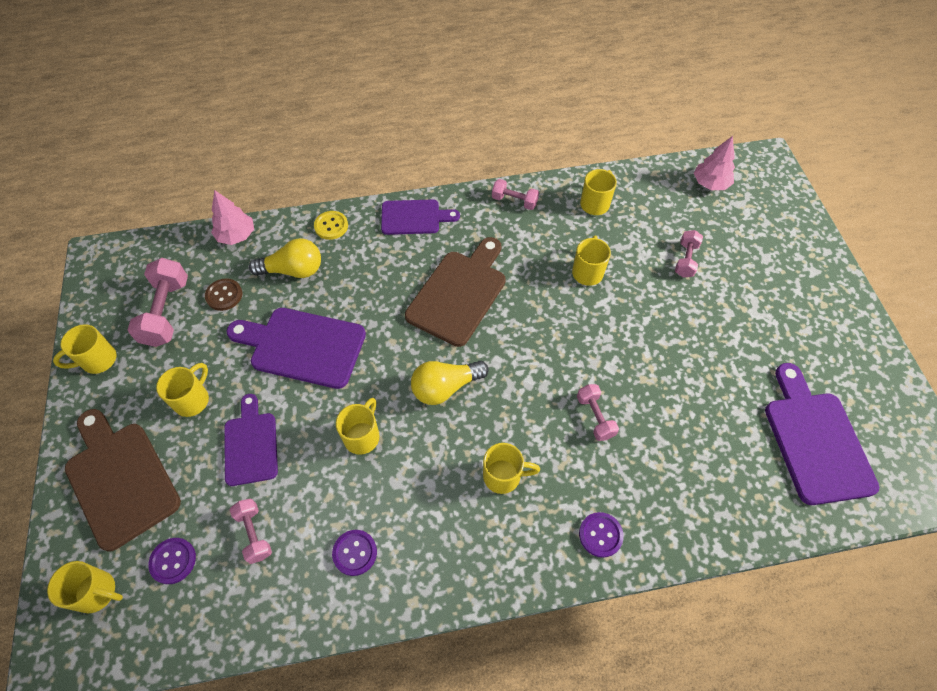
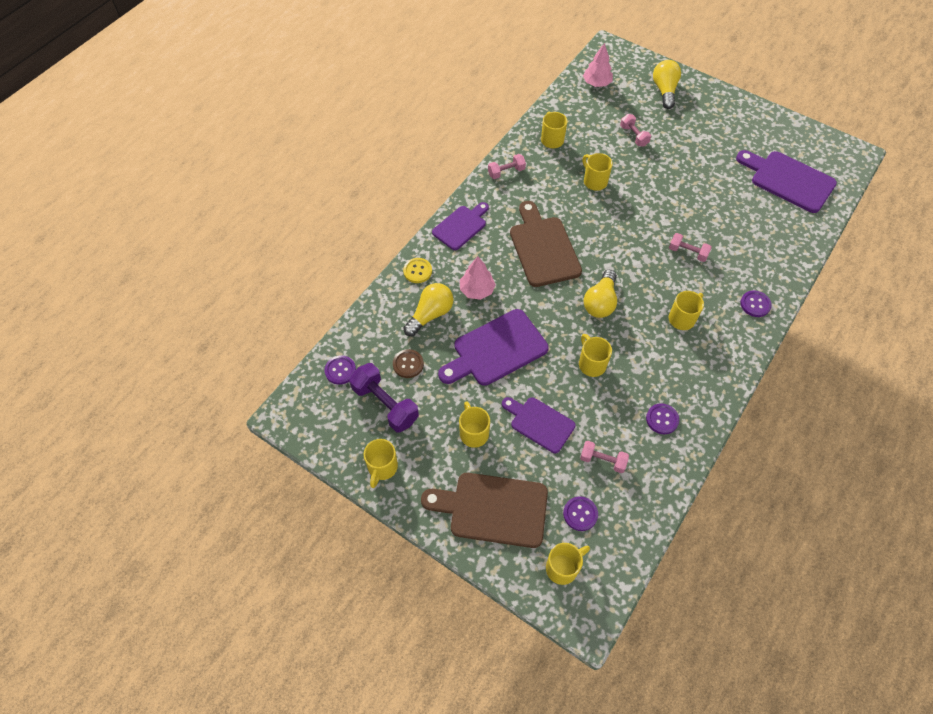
camera: 45 degrees left, 0 degrees up
pink dumbbell [128,258,188,347] -> purple dumbbell [349,363,419,433]
pink tree [211,190,254,245] -> pink tree moved to [460,256,496,300]
none -> purple button [324,355,356,385]
none -> yellow light bulb [653,60,681,109]

